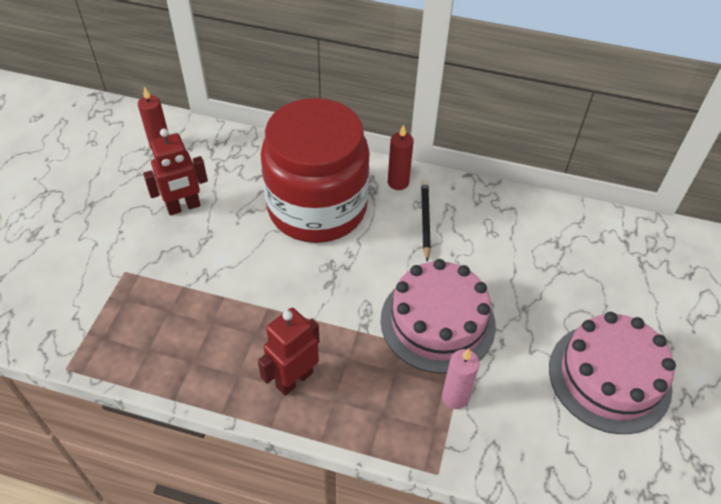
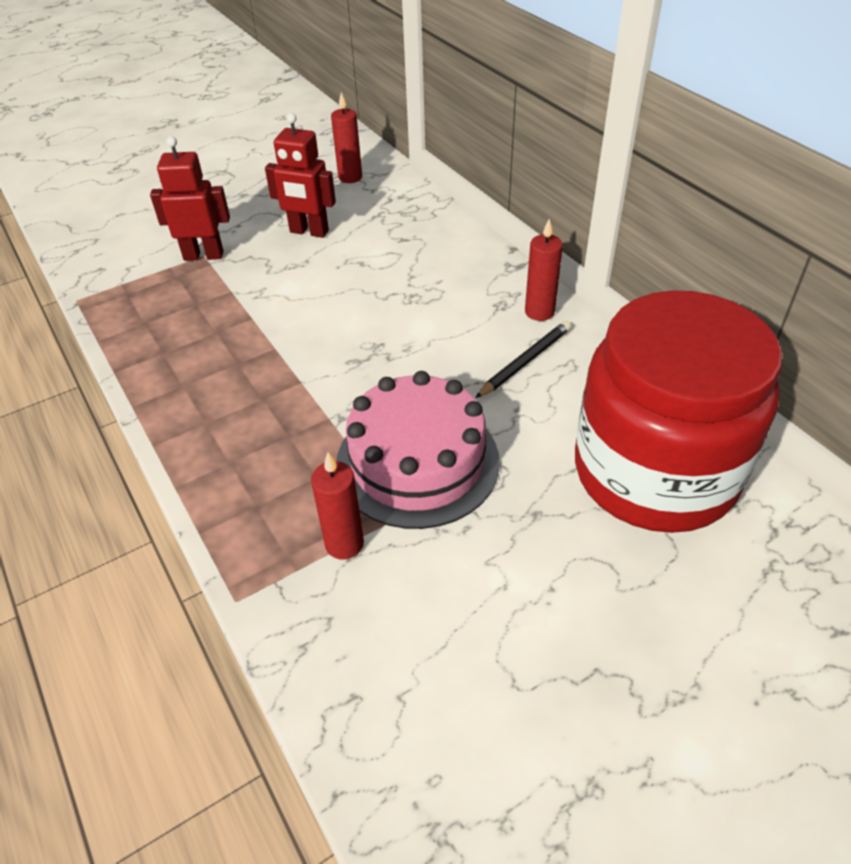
camera: 45 degrees right, 5 degrees down
red robot [258,308,320,396] -> red robot moved to [150,136,230,261]
red jar [261,98,370,243] -> red jar moved to [575,291,782,533]
pink candle [442,348,480,409] -> red candle [311,452,364,560]
pink cake [549,312,676,434] -> none

